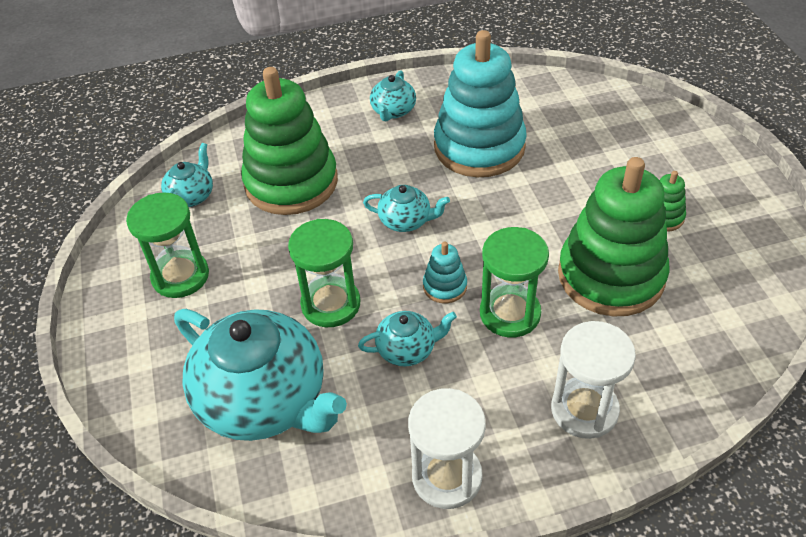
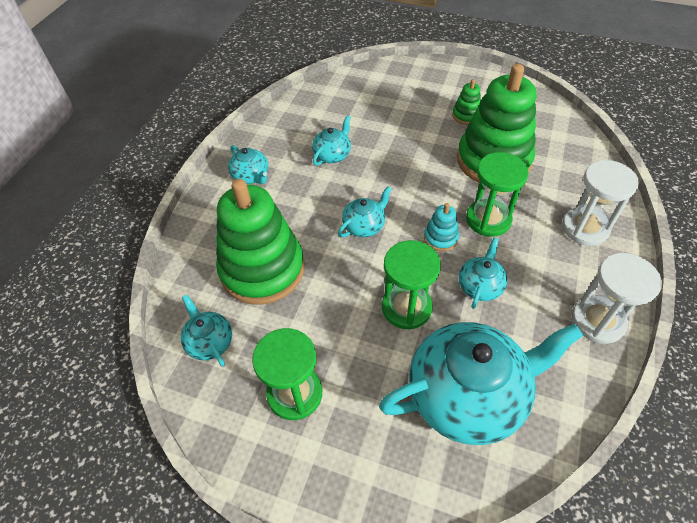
camera: 55 degrees left, 5 degrees up
turquoise stacking toy [434,30,527,177] -> turquoise teapot [312,115,351,166]

